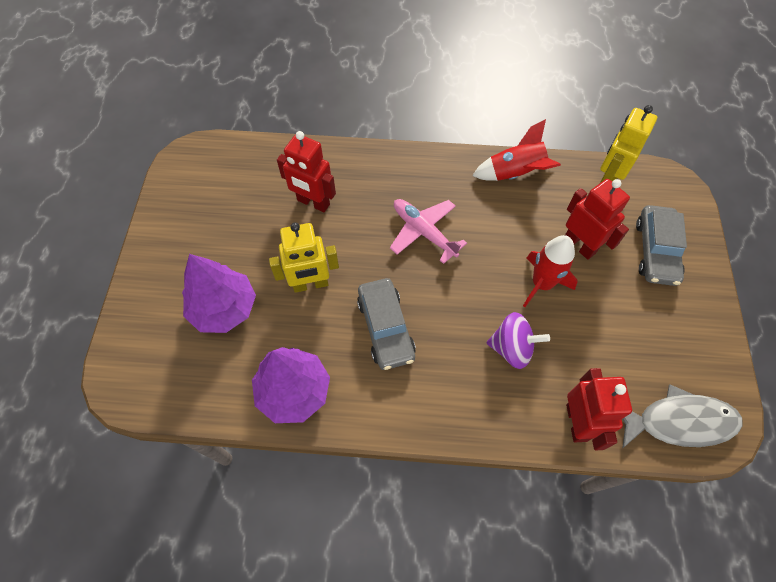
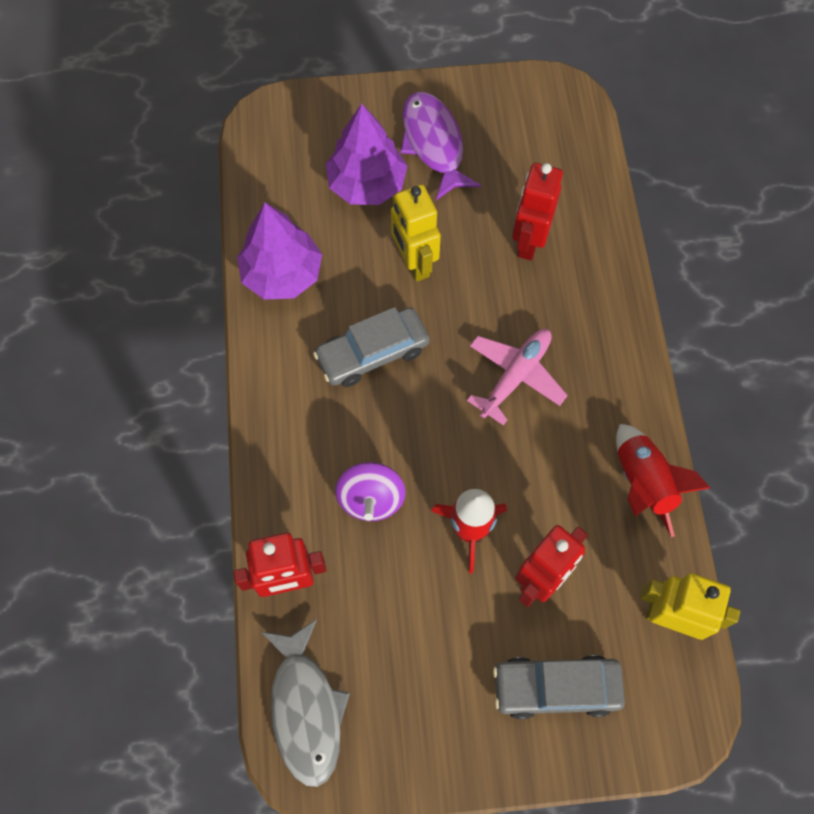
camera: 80 degrees right, 5 degrees up
none -> purple fish [400,92,481,200]

